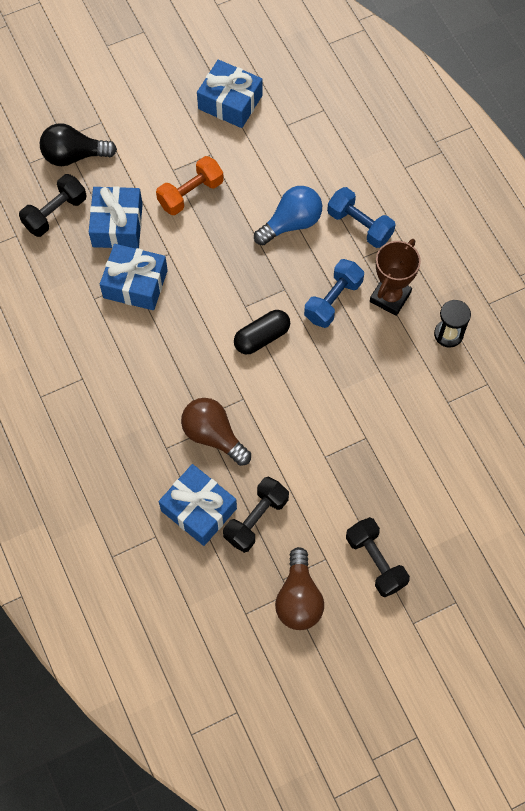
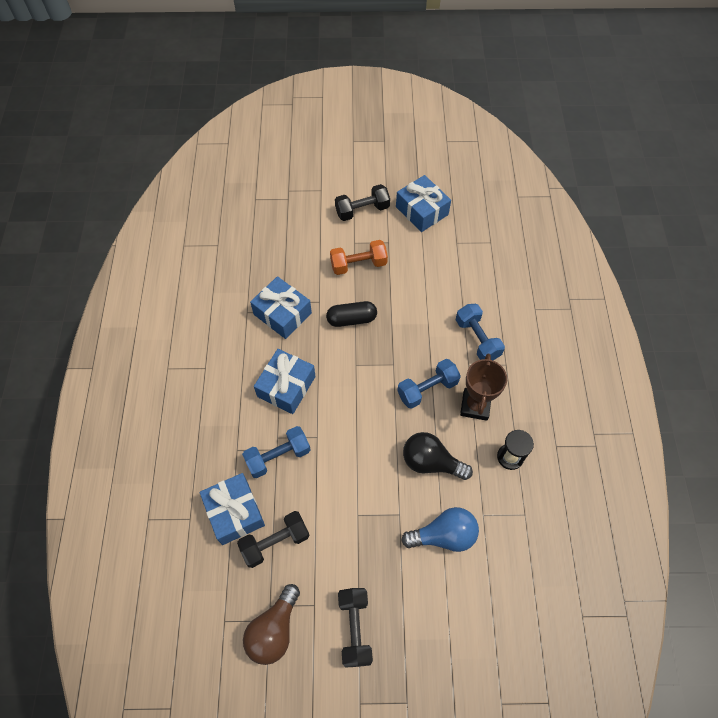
camera: 25 degrees right, 5 degrees down
black dumbbell [19,174,87,237] -> black dumbbell moved to [335,184,390,221]
black light bulb [40,123,117,166] -> black light bulb moved to [403,432,473,480]
blue gift [89,186,143,249] -> blue gift moved to [254,349,316,414]
brown light bulb [181,398,251,466] -> blue dumbbell [242,426,310,478]
black capsule [234,310,290,354] -> black capsule moved to [326,301,377,327]
blue light bulb [254,186,322,245] -> blue light bulb moved to [401,507,479,552]
brown trophy [370,239,421,316] -> brown trophy turned 45 degrees counterclockwise [460,353,507,421]

